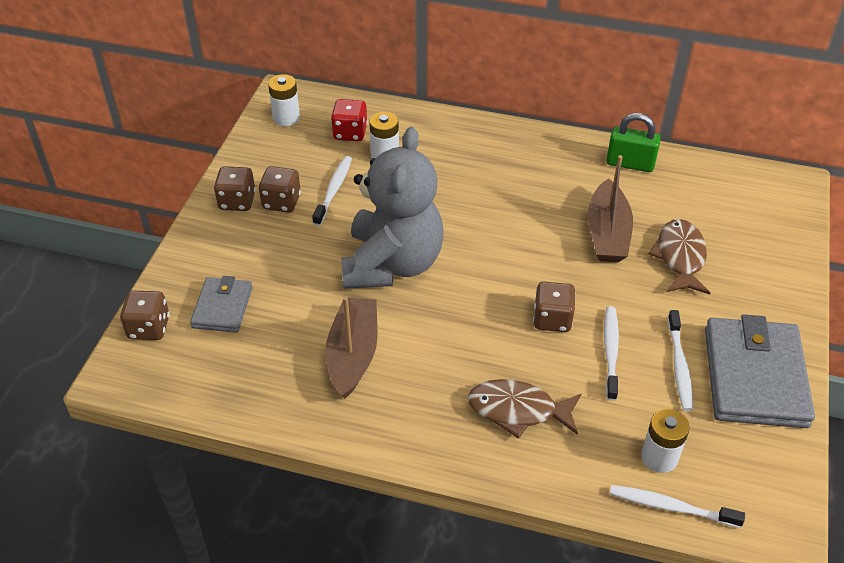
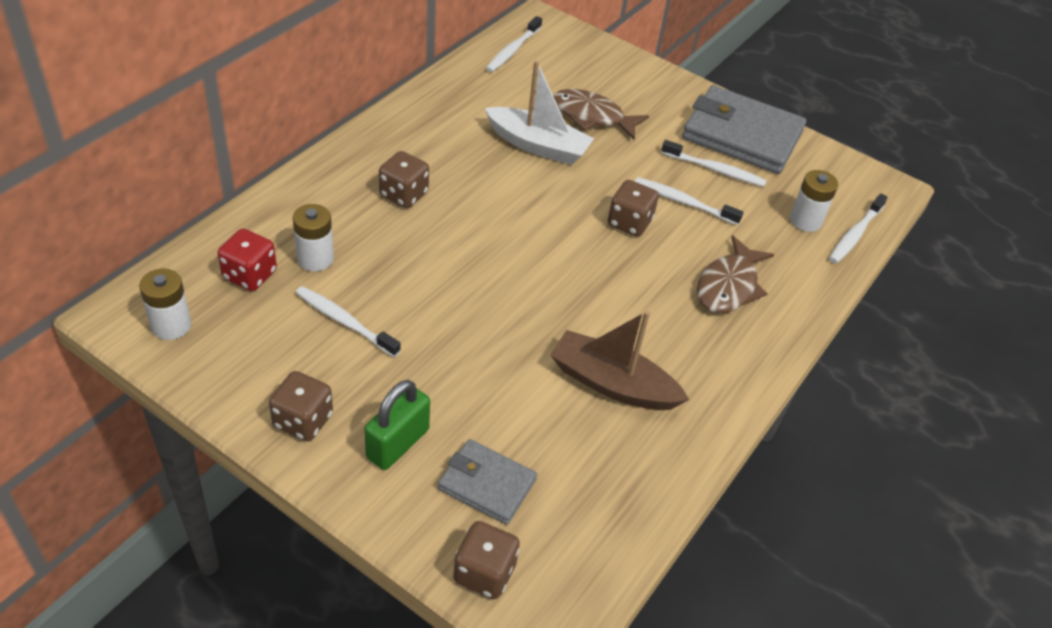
camera: 75 degrees left, 0 degrees up
brown dice [259,166,301,213] -> brown dice moved to [379,151,429,208]
grey teddy bear [341,127,443,289] -> none
brown boat [588,155,633,262] -> white boat [485,61,595,165]
green padlock [606,113,661,172] -> green padlock moved to [364,380,430,470]
none -> white toothbrush [486,16,542,72]

